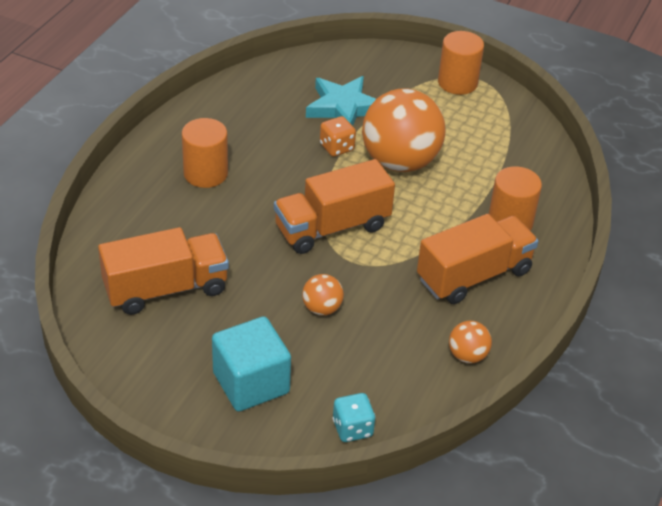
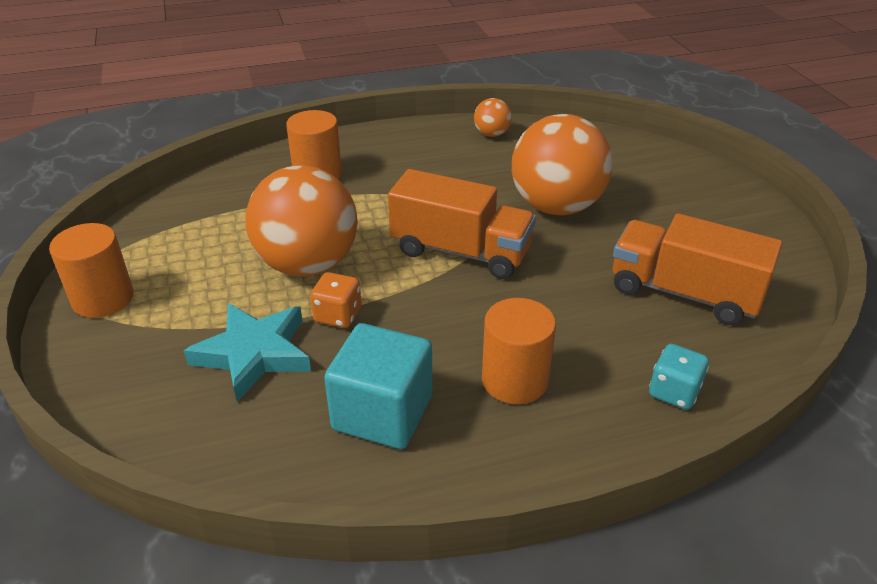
camera: 130 degrees left, 5 degrees down
turquoise cube [212,316,291,412] -> turquoise cube moved to [324,323,432,449]
orange ball [302,274,344,316] -> orange ball [512,114,613,215], size x2.25
turquoise dice [333,393,375,442] -> turquoise dice moved to [649,344,709,410]
orange truck [417,214,538,304] -> none

